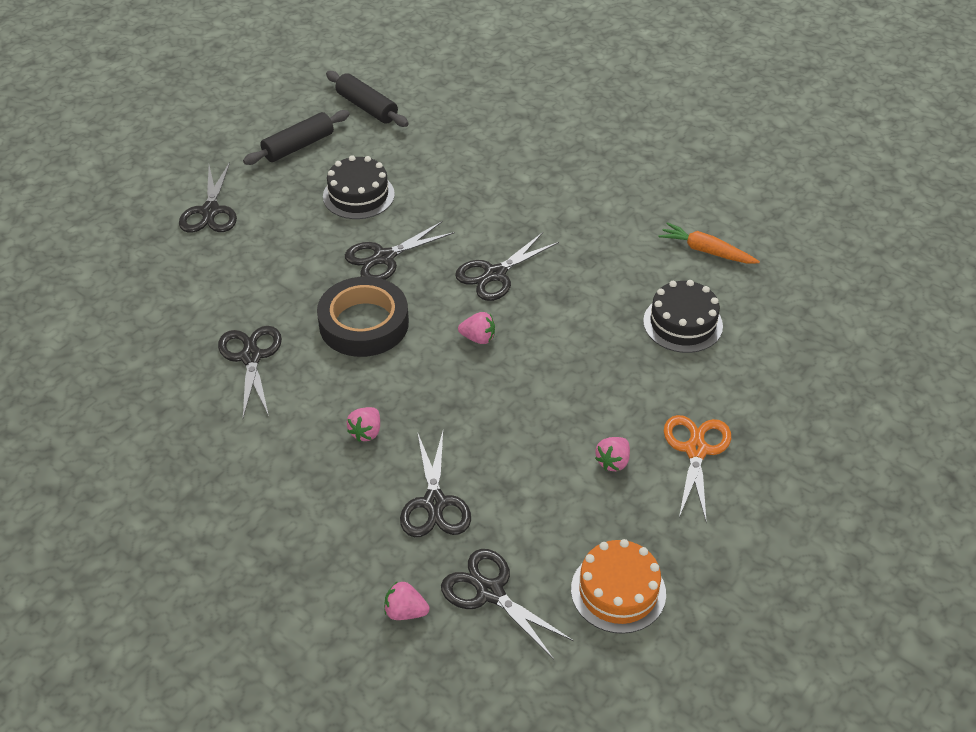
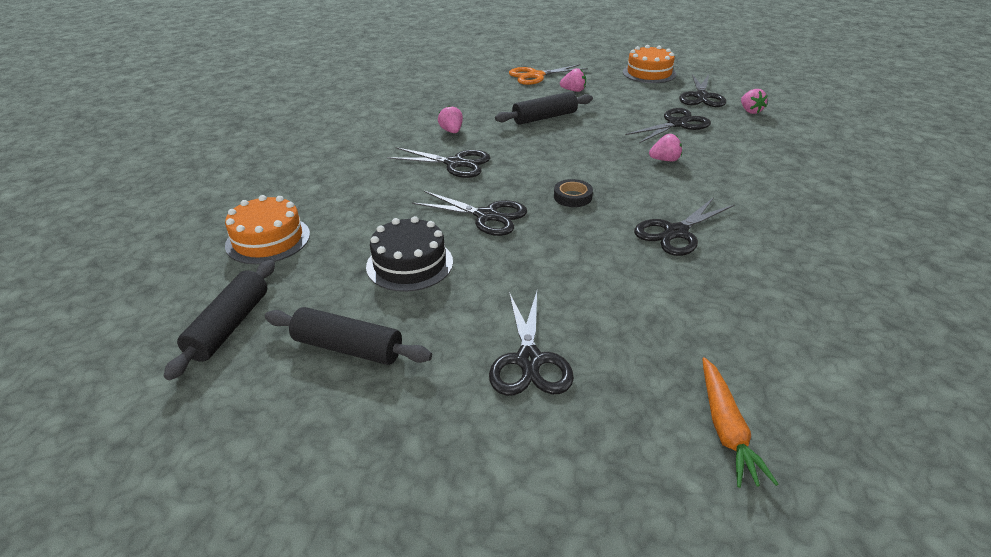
camera: 120 degrees left, 10 degrees down
black scissors [179,162,237,233] -> black scissors turned 120 degrees clockwise [489,291,574,396]
black tape [317,276,409,357] -> black tape [554,179,593,207], size x0.45
pink strawberry [458,312,495,344] -> pink strawberry moved to [438,106,463,133]
black cake [643,280,723,353] -> none
orange carrot [659,222,760,264] -> orange carrot moved to [702,357,778,488]
none -> orange cake [225,195,310,264]
none -> black rolling pin [495,92,593,125]

